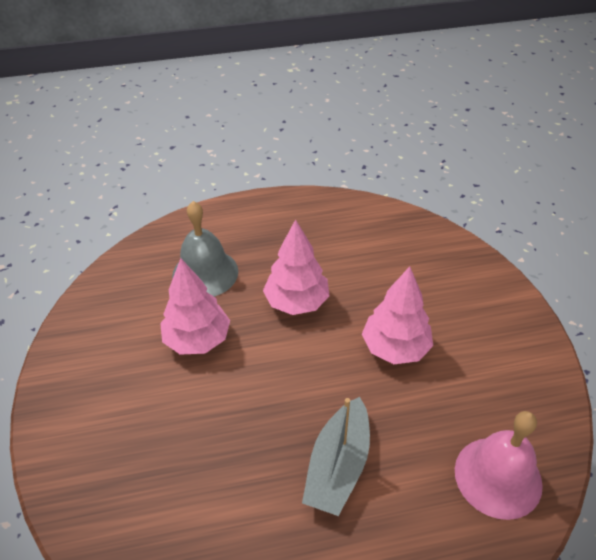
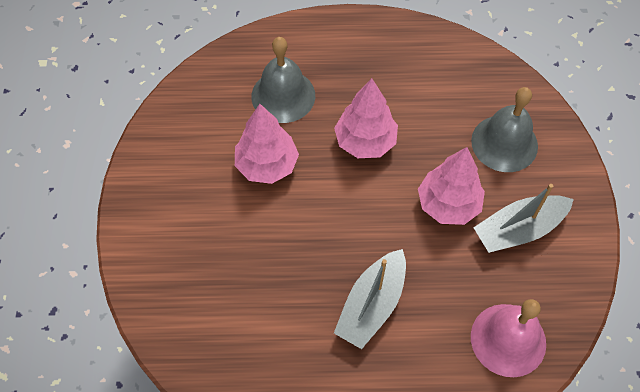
camera: 10 degrees right, 15 degrees up
none -> grey bell [471,87,538,172]
none -> grey boat [473,184,574,253]

